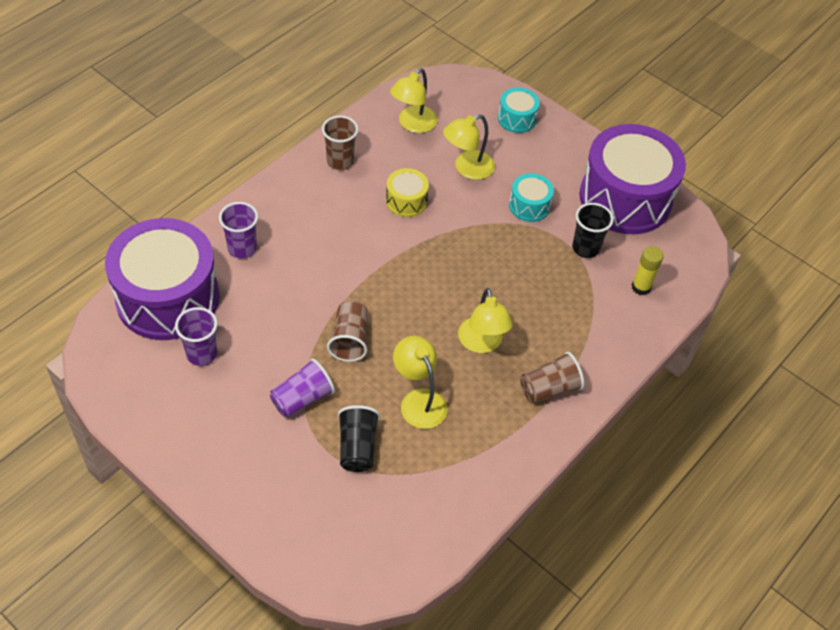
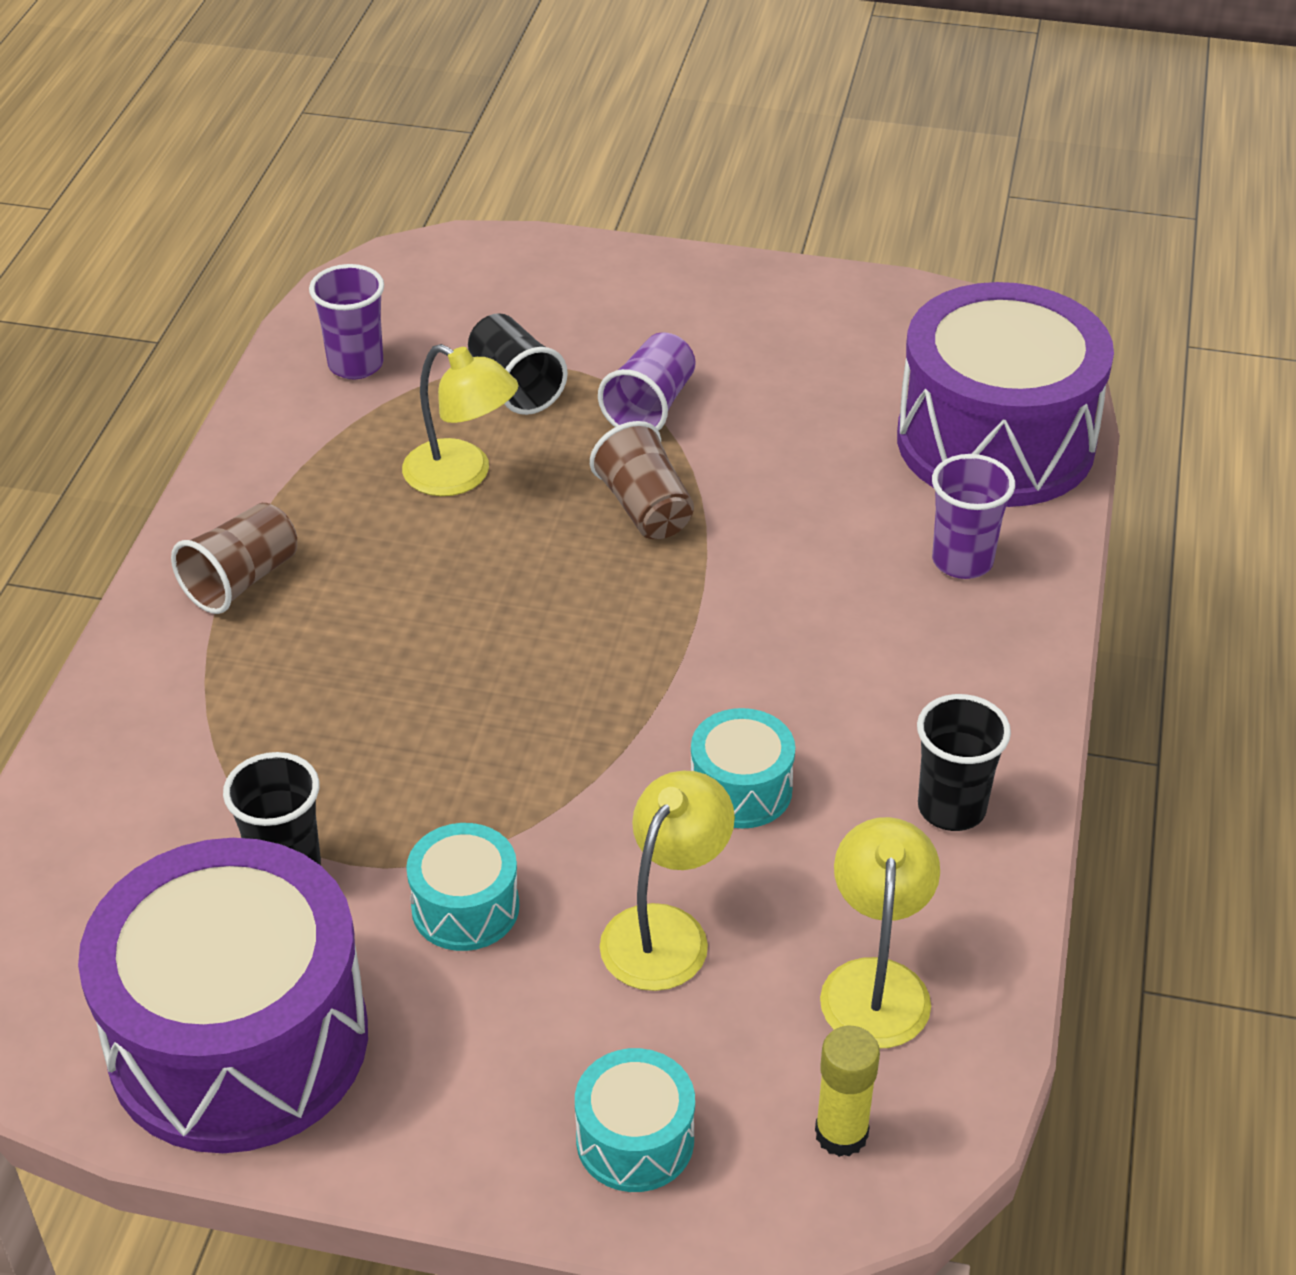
camera: 155 degrees right, 10 degrees down
purple cup [175,307,217,366] -> purple cup moved to [309,264,384,379]
brown cup [322,116,358,170] -> black cup [917,694,1011,831]
yellow drum [386,168,429,217] -> turquoise drum [691,708,795,829]
yellow lamp [458,288,513,353] -> none
yellow glue stick [632,246,664,295] -> yellow glue stick moved to [815,1026,880,1157]

